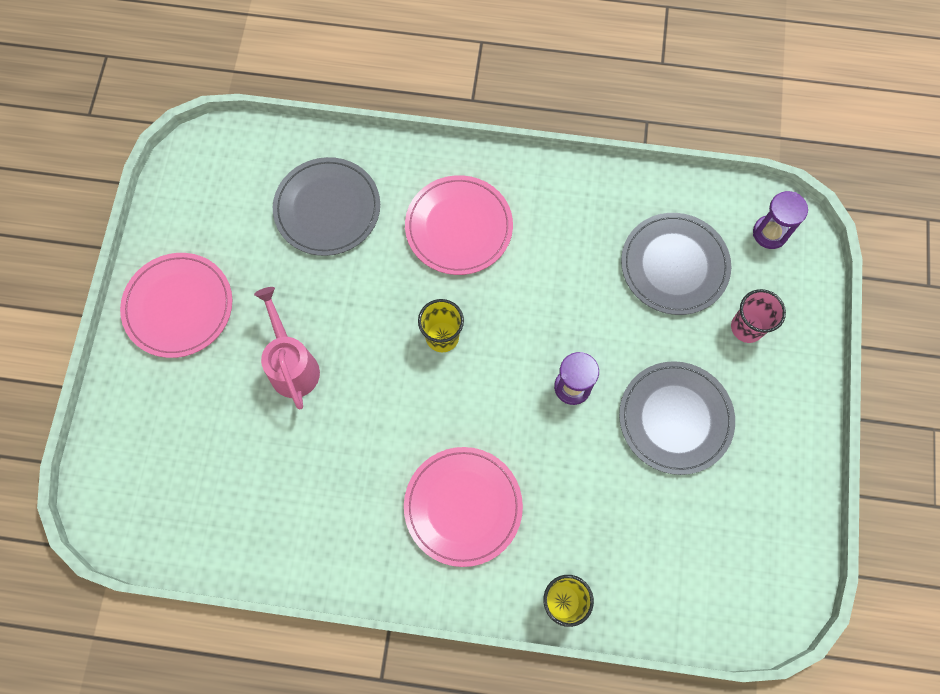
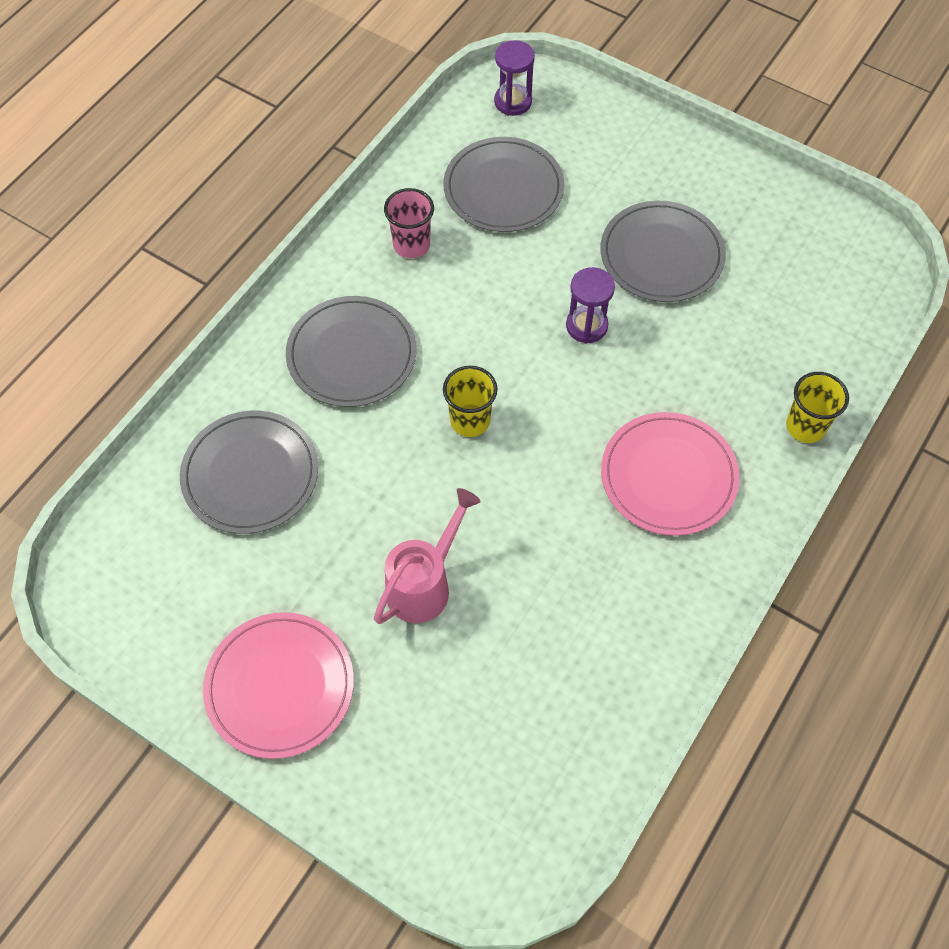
camera: 65 degrees left, 10 degrees down
pink watering can [254,287,320,409] -> pink watering can turned 120 degrees clockwise [374,488,481,624]
pink plate [405,175,513,275] -> grey plate [286,296,417,407]
pink cup [731,289,786,343] -> pink cup moved to [384,188,434,258]

